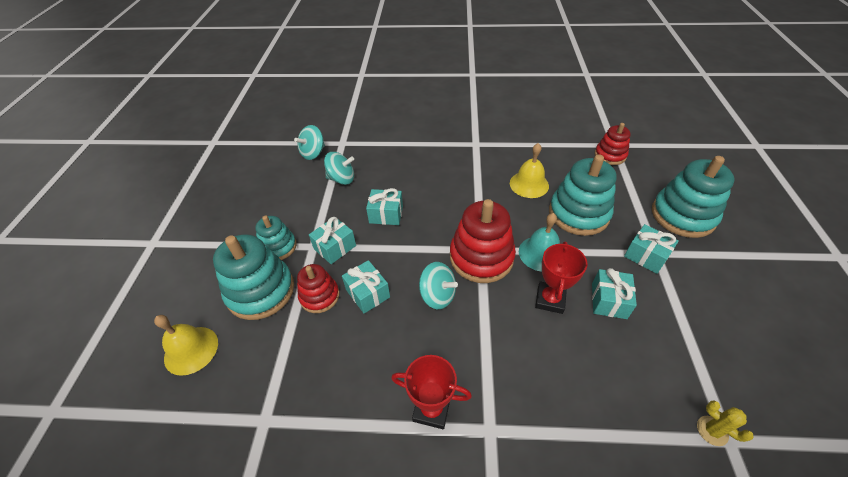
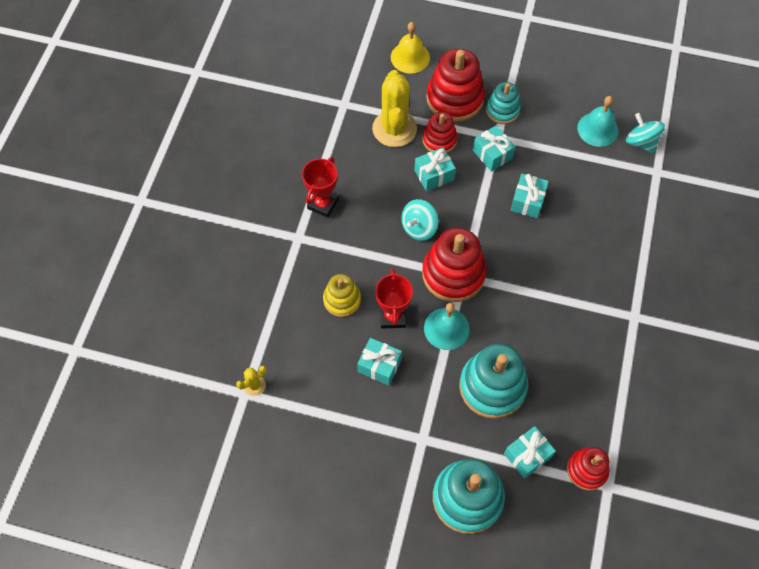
camera: 100 degrees right, 15 degrees up
turquoise stacking toy [213,235,294,320] -> red stacking toy [426,49,485,122]
turquoise spinning top [324,152,354,185] -> none
yellow bell [510,143,549,198] -> none
red trophy [535,242,588,314] -> red trophy turned 60 degrees clockwise [375,269,413,329]
turquoise gift [624,224,679,274] -> turquoise gift moved to [504,426,556,479]
none -> yellow stacking toy [323,274,361,317]
none -> yellow cactus [372,70,417,147]
none -> turquoise bell [577,96,619,147]

